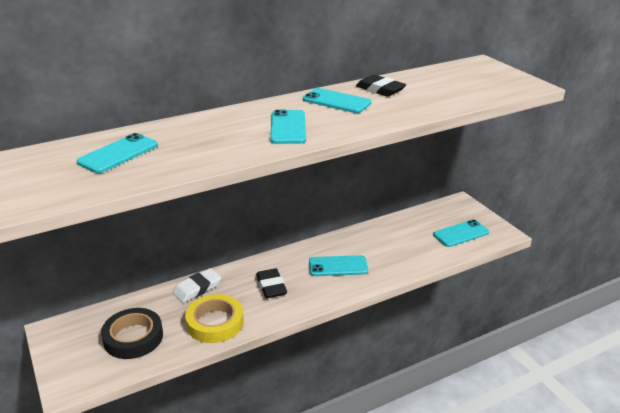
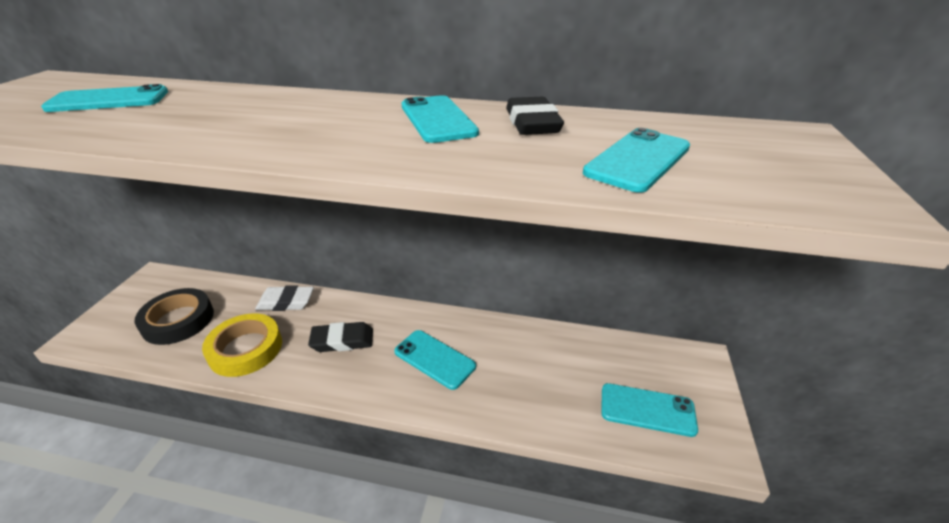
camera: 40 degrees right, 5 degrees up
black eraser [256,268,287,298] -> black eraser turned 60 degrees clockwise [308,322,373,352]
turquoise phone [270,110,306,144] -> turquoise phone moved to [583,128,690,193]

